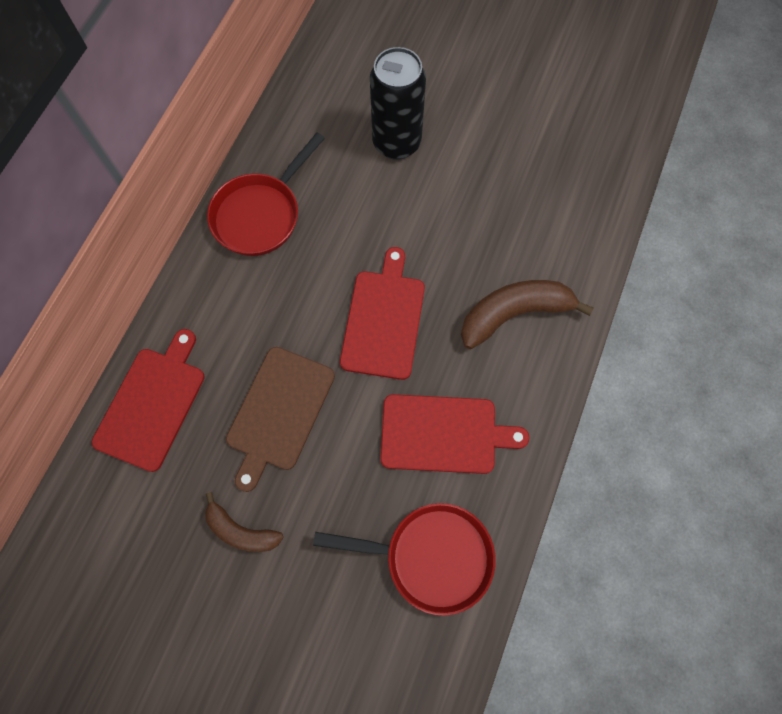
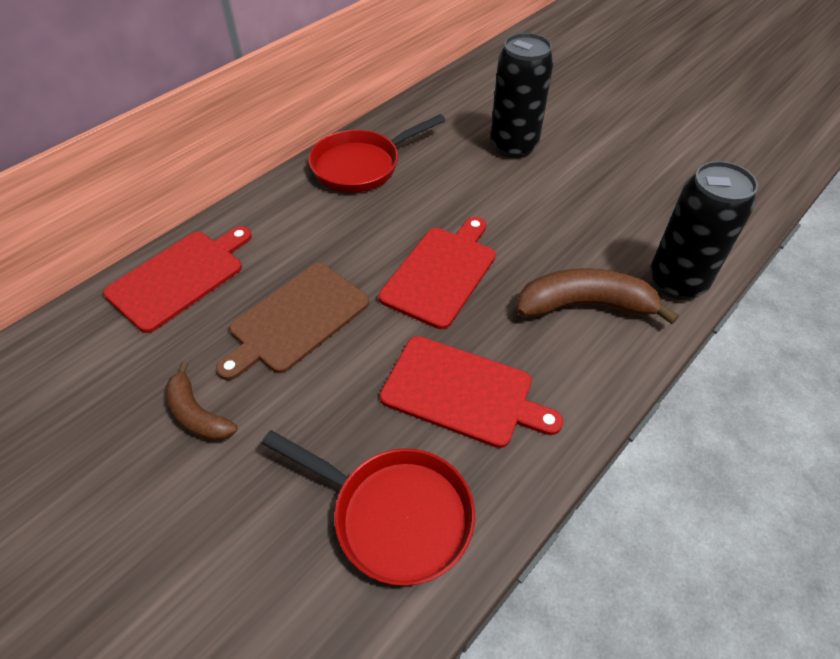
camera: 20 degrees right, 20 degrees down
none -> black can [650,161,758,300]

